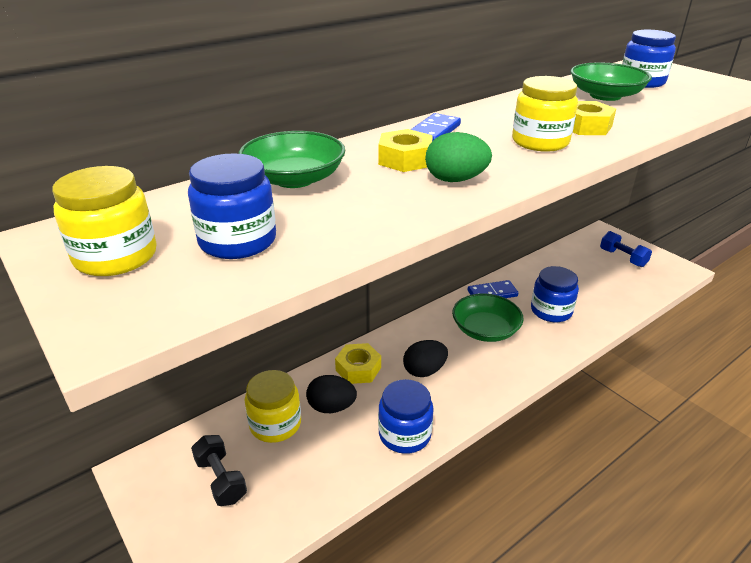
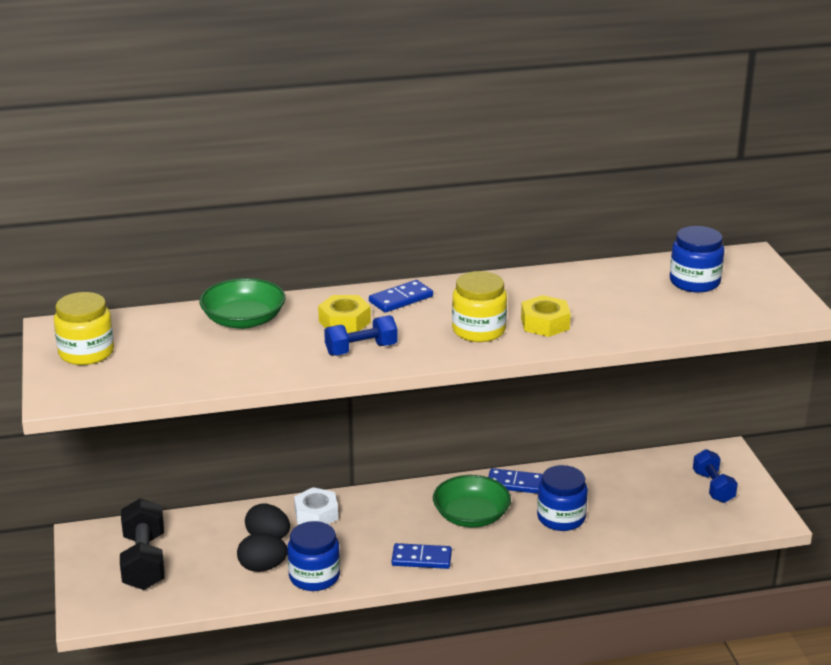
camera: 25 degrees right, 5 degrees down
blue jar [188,153,276,259] -> none
black dumbbell [191,435,247,506] -> black dumbbell [120,498,164,590], size x1.54
yellow jar [245,370,301,443] -> none
yellow nut [335,343,381,384] -> white nut [294,487,338,524]
black egg [403,340,448,377] -> black egg moved to [237,533,288,572]
green egg [425,132,492,182] -> blue dumbbell [324,315,398,356]
green bowl [570,63,652,101] -> none
none -> blue domino [392,543,452,569]

